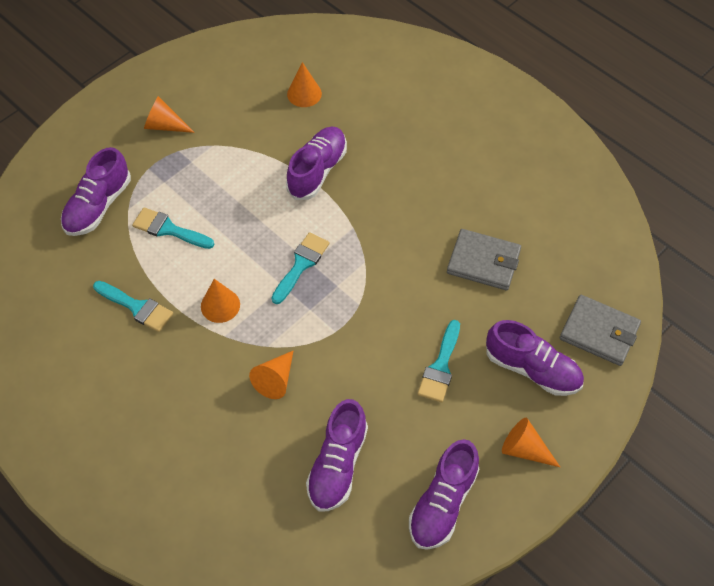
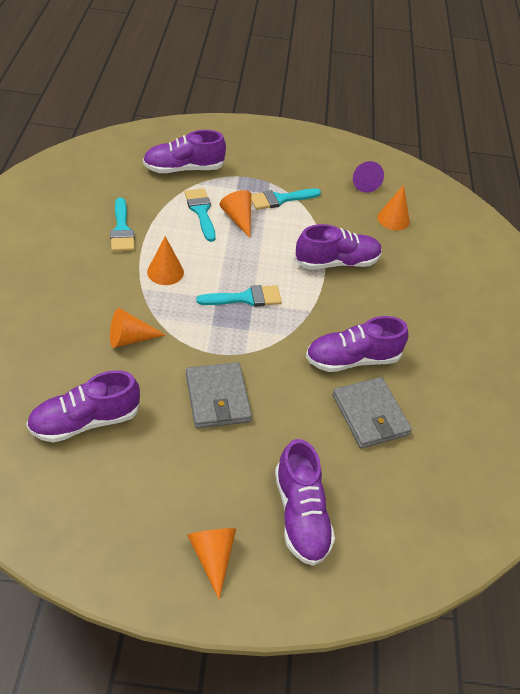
camera: 45 degrees right, 10 degrees down
orange cone [144,96,195,133] -> orange cone moved to [219,190,251,238]
purple shoe [409,439,479,550] -> purple shoe moved to [306,316,408,372]
turquoise brush [418,320,460,402] -> turquoise brush moved to [251,188,321,210]
grey wallet [560,295,641,366] -> grey wallet moved to [186,362,252,428]
none -> purple cone [353,161,384,193]

